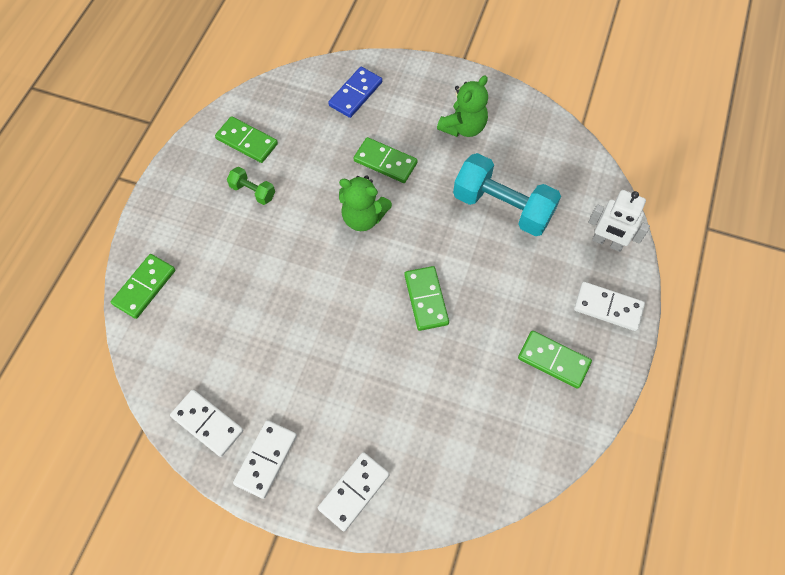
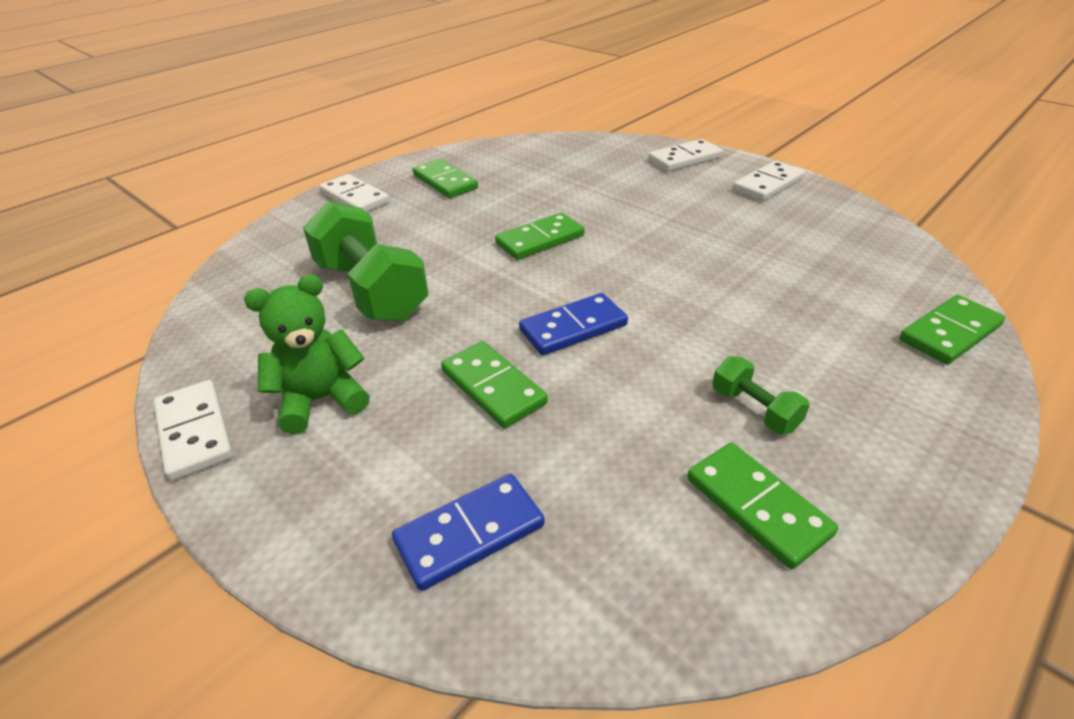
camera: 155 degrees left, 25 degrees down
white domino [170,390,243,457] -> white domino moved to [153,380,233,481]
green teddy bear [339,175,392,231] -> blue domino [519,293,628,355]
green domino [404,266,449,331] -> green domino turned 45 degrees clockwise [495,213,585,260]
turquoise dumbbell [453,153,561,236] -> green dumbbell [303,201,429,322]
white robot [588,190,650,252] -> none

